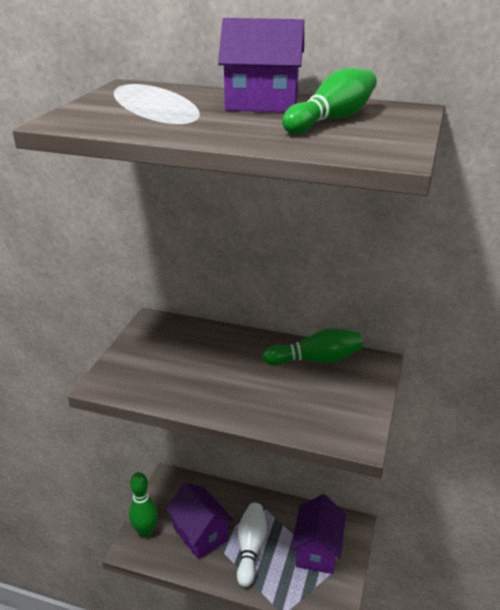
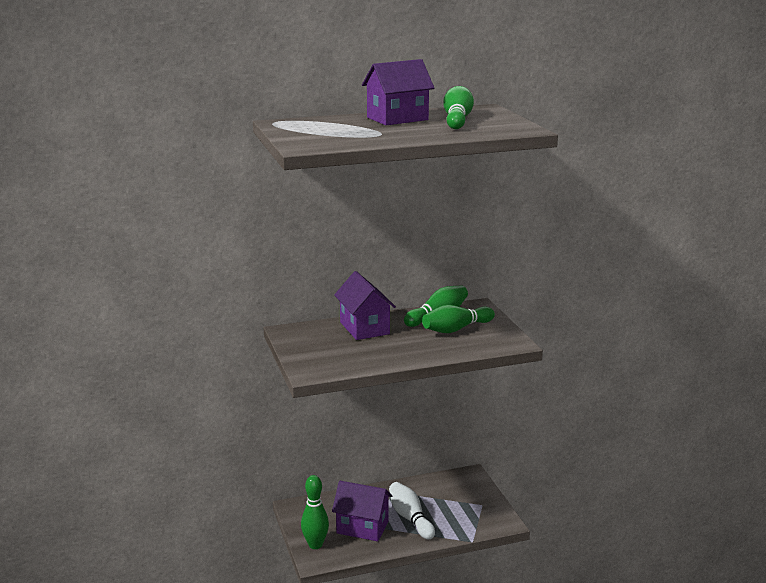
camera: 35 degrees left, 10 degrees down
purple house [291,494,346,574] -> purple house moved to [334,271,396,340]
none -> green bowling pin [422,305,495,333]

